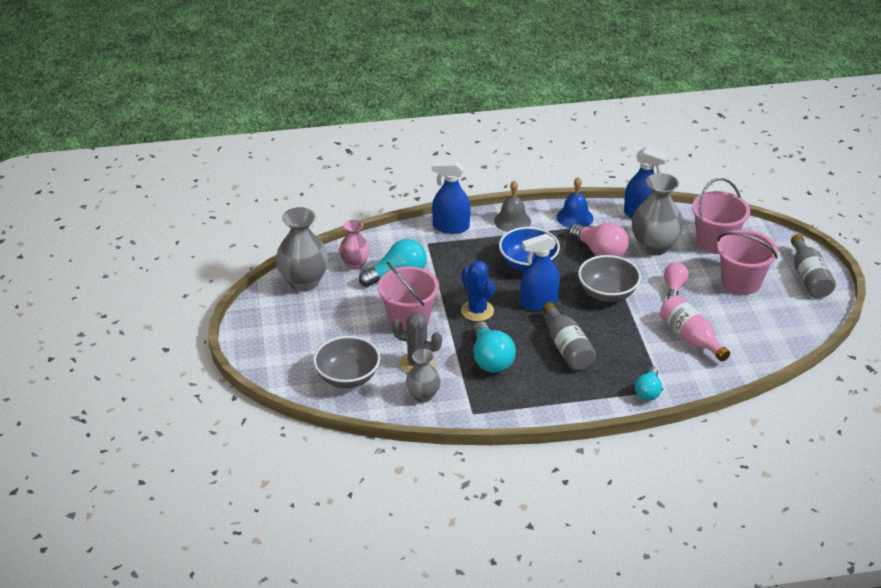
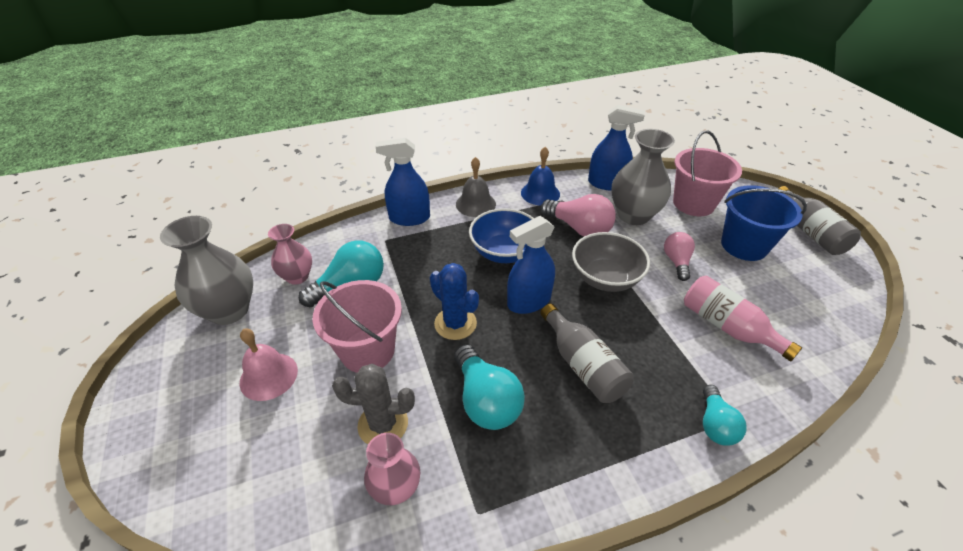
camera: 10 degrees left, 5 degrees up
grey bowl [313,336,380,388] -> none
grey vase [406,349,441,402] -> pink vase [364,433,420,505]
pink bucket [717,230,778,295] -> blue bucket [721,185,807,261]
none -> pink bell [240,329,298,401]

